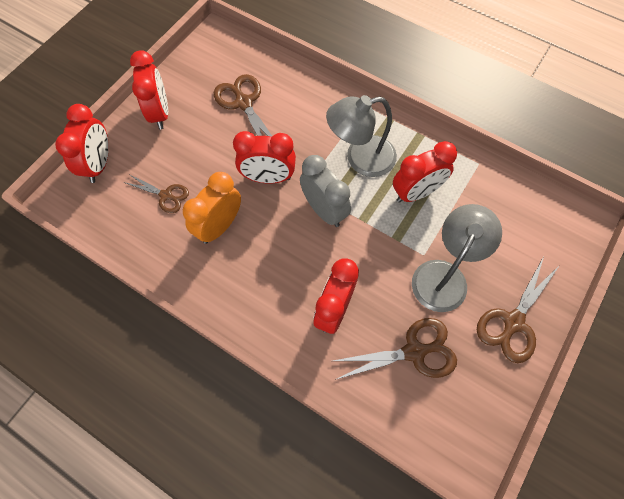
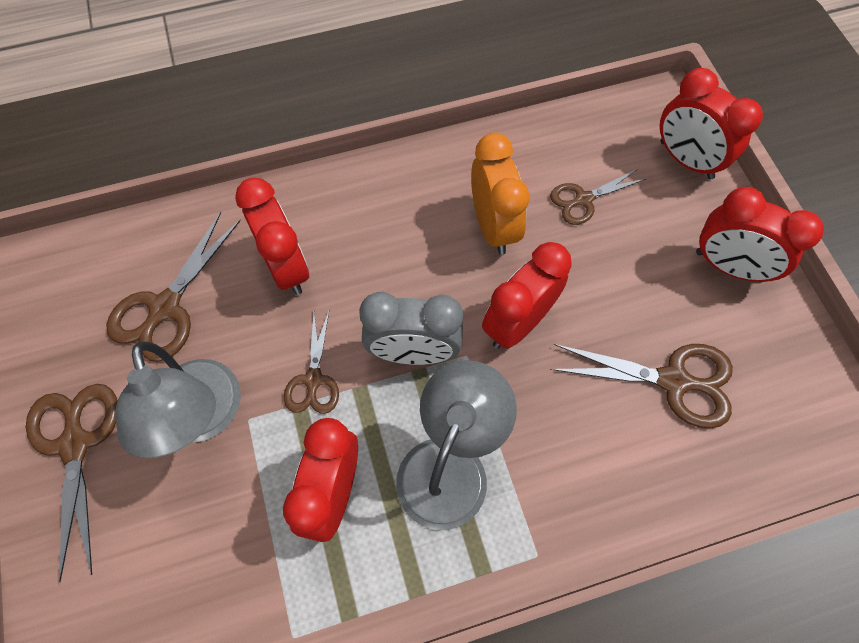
camera: 130 degrees right, 0 degrees up
none -> brown scissors [284,311,339,414]

